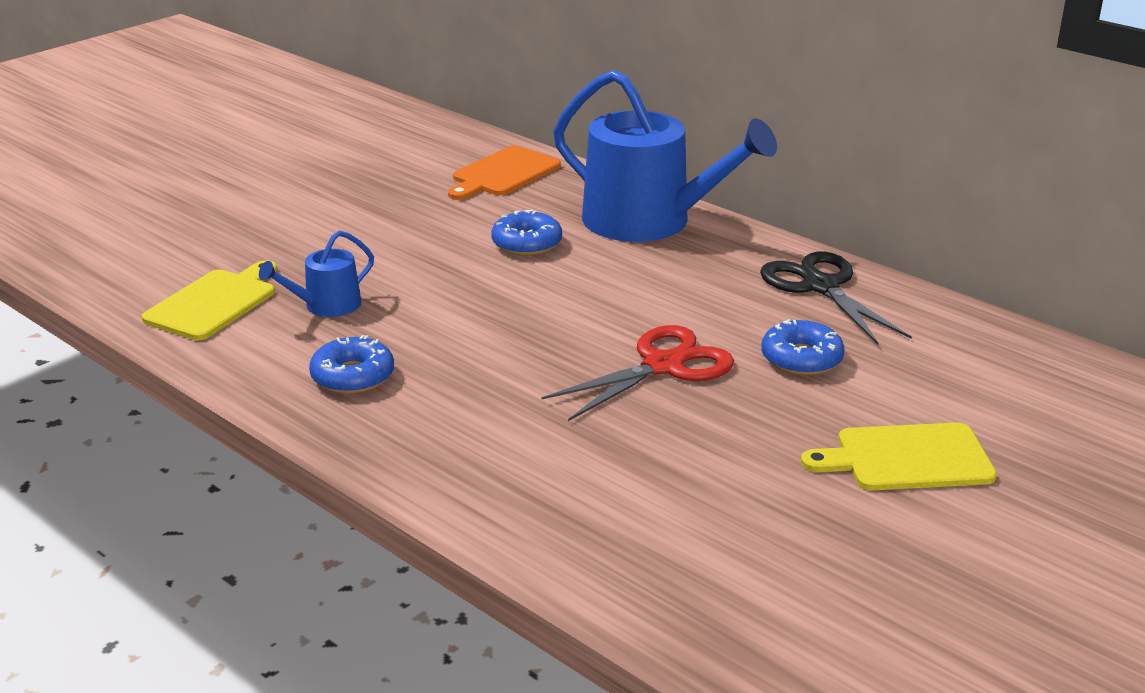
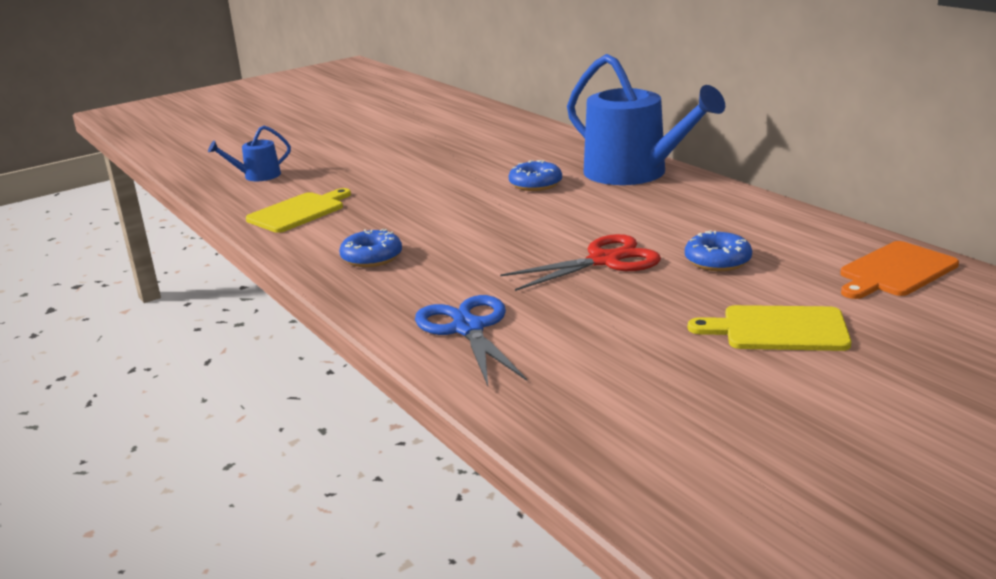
camera: 15 degrees right, 5 degrees down
blue watering can [259,230,374,317] -> blue watering can moved to [208,126,291,181]
orange cutting board [448,146,561,200] -> orange cutting board moved to [840,241,959,299]
black scissors [760,252,912,344] -> none
none -> blue scissors [415,295,527,386]

